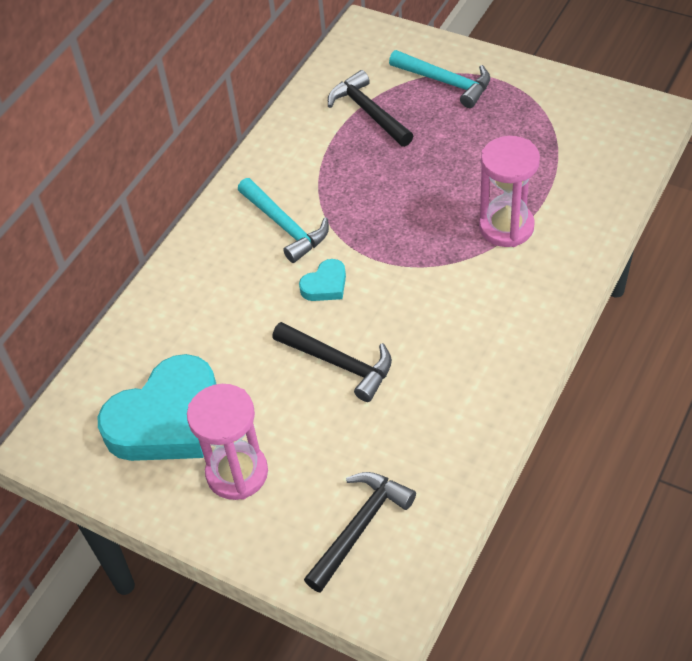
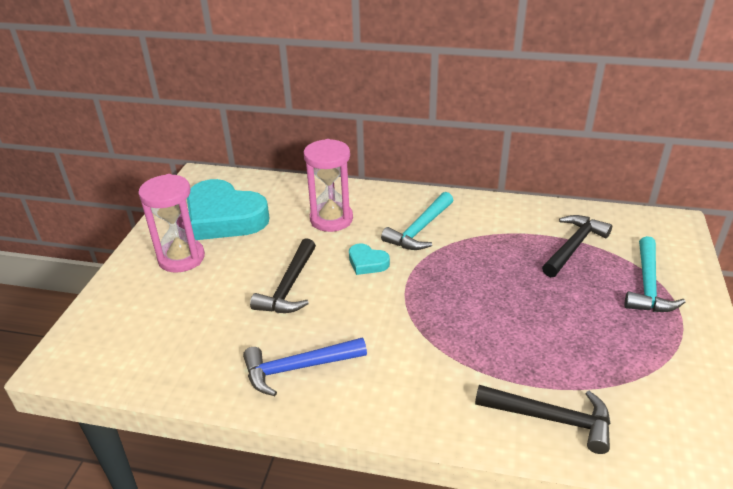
camera: 70 degrees right, 15 degrees down
black hammer [304,472,416,593] -> black hammer moved to [475,385,611,454]
pink hourglass [479,136,540,247] -> pink hourglass moved to [304,139,353,232]
none -> blue hammer [243,338,367,396]

